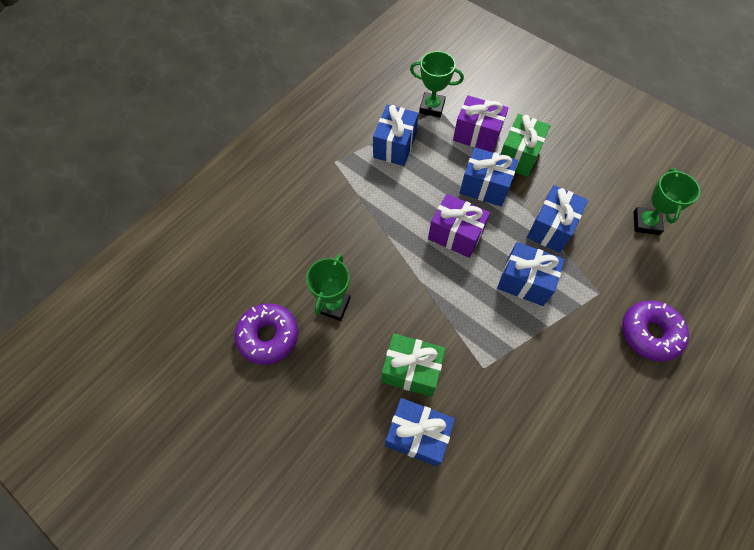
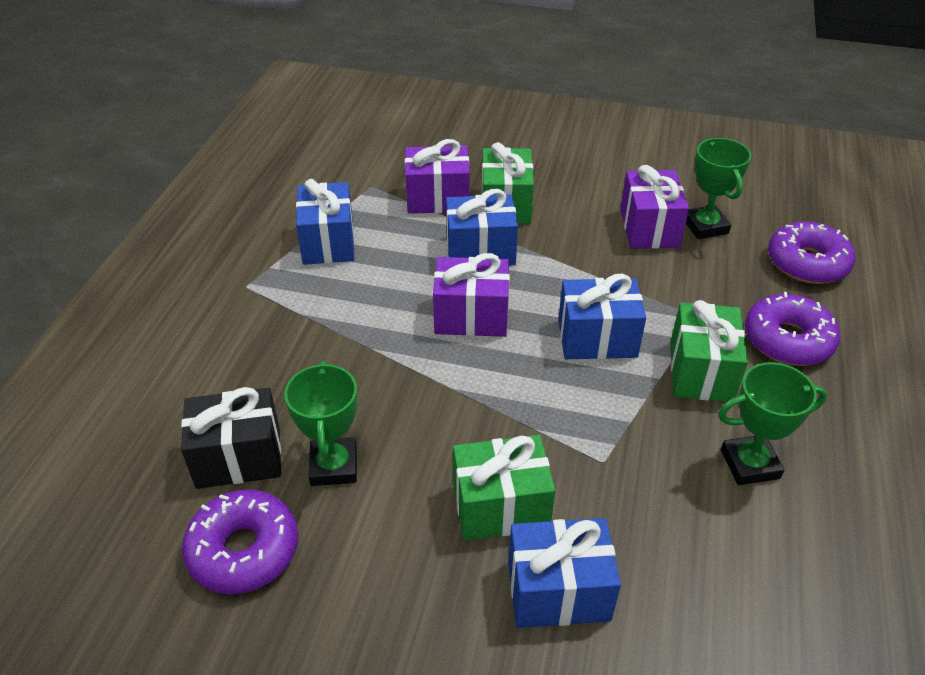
camera: 25 degrees left, 20 degrees down
green trophy [410,51,464,117] -> green trophy moved to [718,362,827,485]
blue gift [527,185,588,253] -> none
none -> black gift [181,387,281,489]
none -> purple gift [620,165,689,249]
none -> green gift [670,300,748,402]
none -> purple donut [768,221,856,284]

